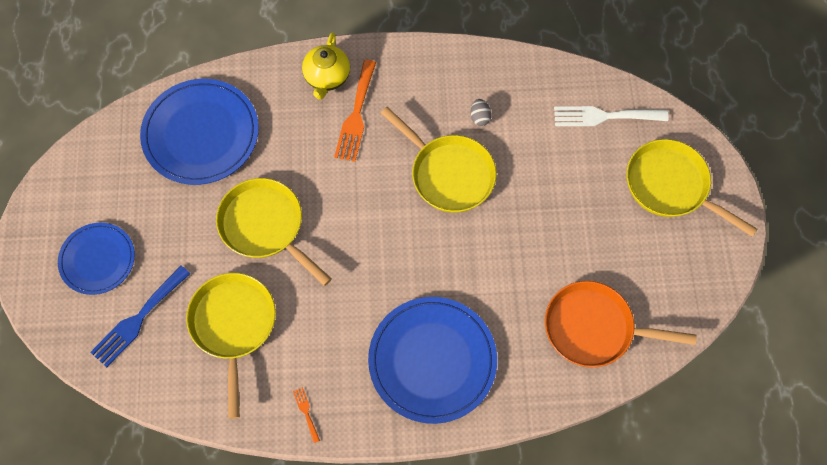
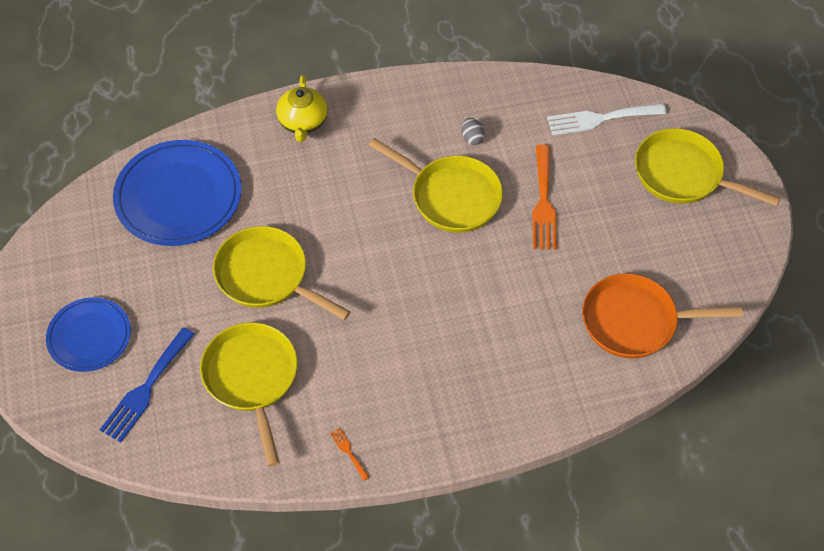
camera: 10 degrees left, 10 degrees down
orange fork [334,60,376,162] -> orange fork moved to [532,145,557,250]
blue plate [368,297,497,424] -> none

